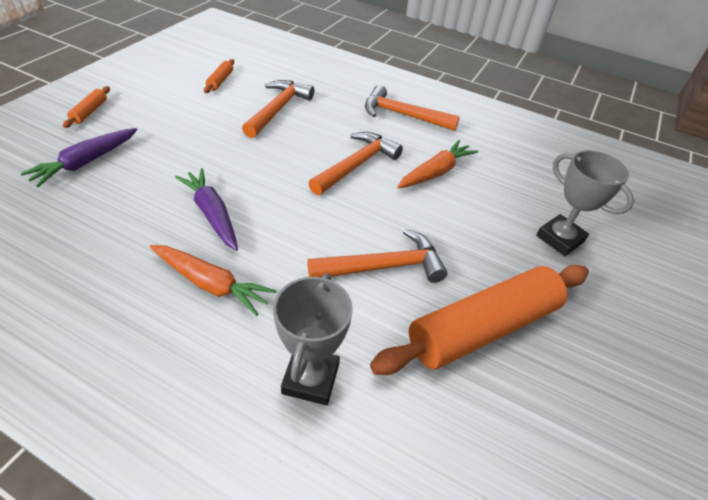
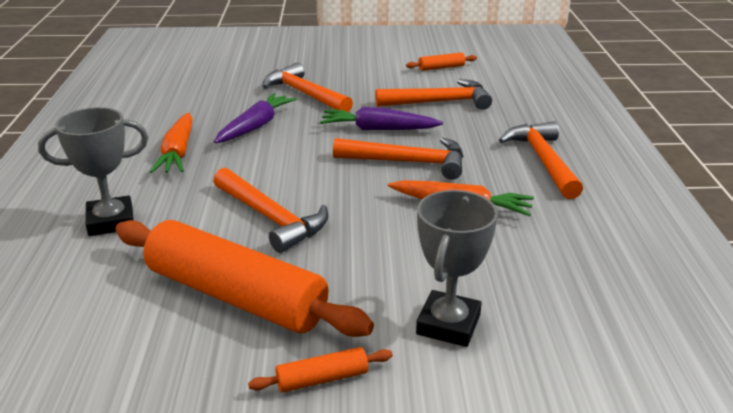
camera: 65 degrees right, 15 degrees down
purple carrot [21,128,137,187] -> purple carrot moved to [320,107,443,130]
orange rolling pin [63,86,110,128] -> orange rolling pin moved to [248,347,393,392]
none -> orange hammer [263,62,353,112]

